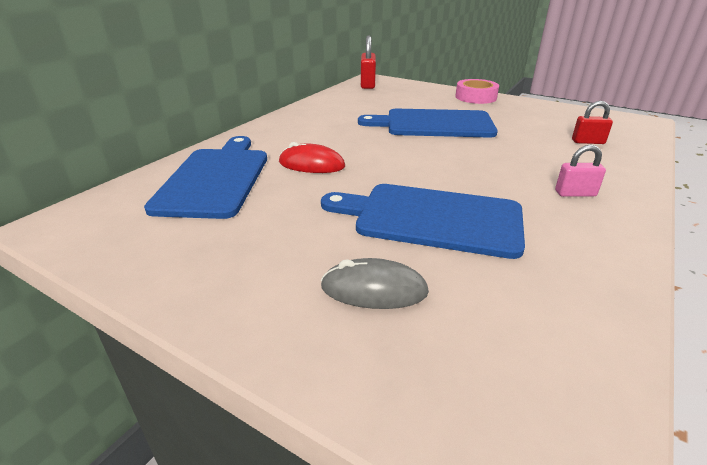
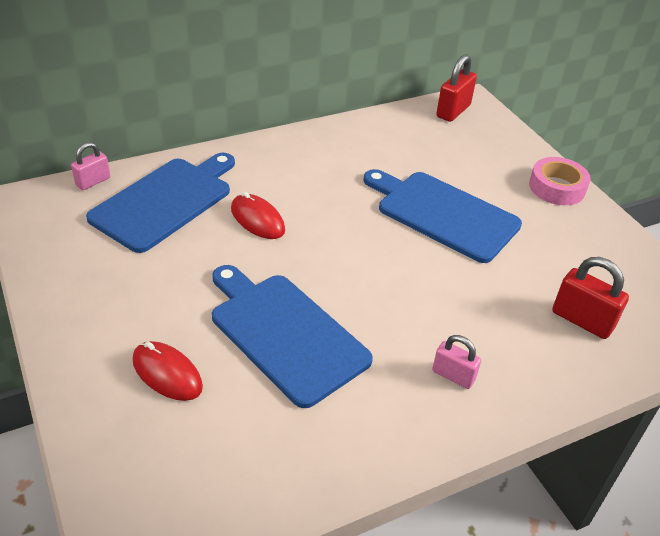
camera: 30 degrees right, 10 degrees up
grey mouse [321,258,429,309] -> red mouse [133,341,203,401]
red padlock [572,101,613,144] -> red padlock [552,257,629,339], size x1.54
none -> pink padlock [71,142,110,190]

